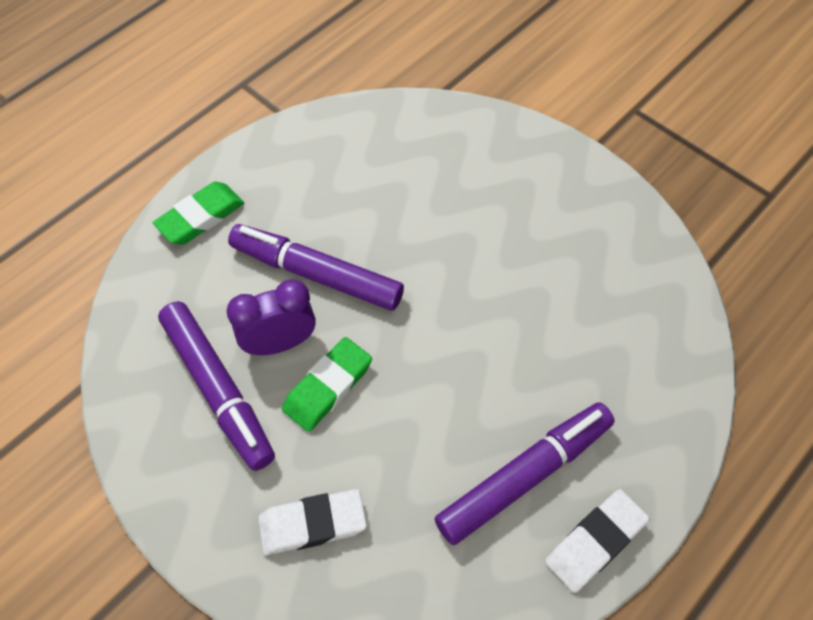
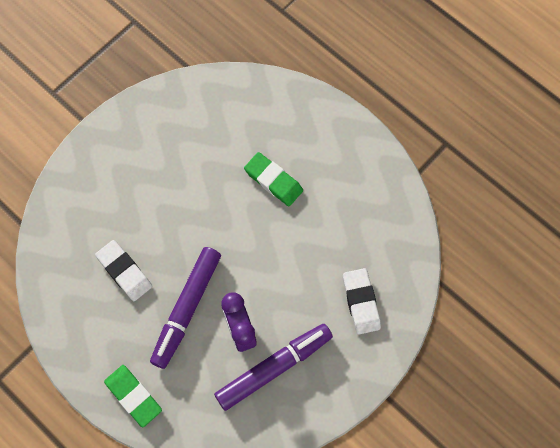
camera: 90 degrees left, 10 degrees up
green eraser [282,337,372,432] -> green eraser moved to [244,152,303,206]
purple marker [434,402,615,545] -> none
white eraser [545,489,650,593] -> white eraser moved to [95,240,152,301]

